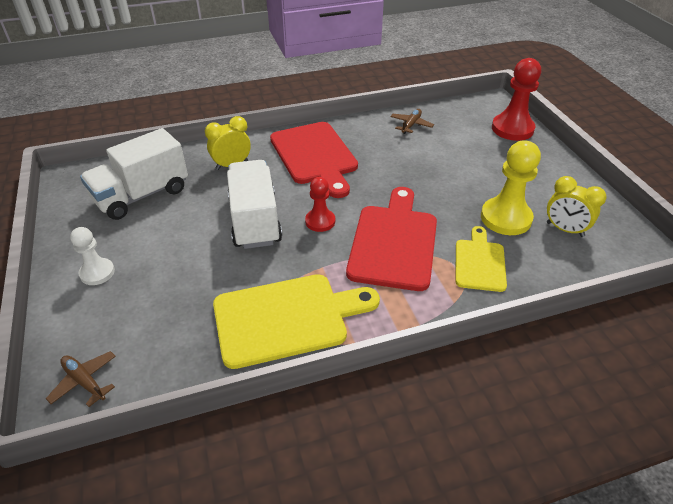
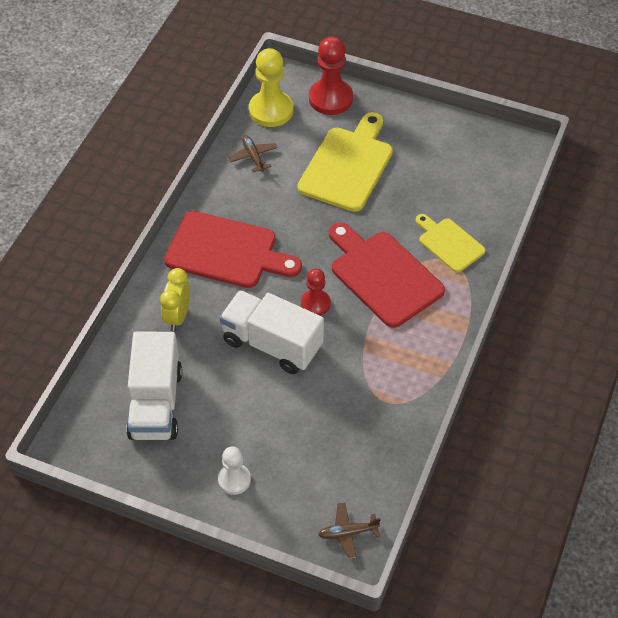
camera: 50 degrees left, 10 degrees up
yellow cutting board [213,274,380,369] -> yellow cutting board moved to [298,112,393,212]
yellow pawn [481,140,541,235] -> yellow pawn moved to [249,48,293,127]
yellow clock [547,176,607,237] -> none

